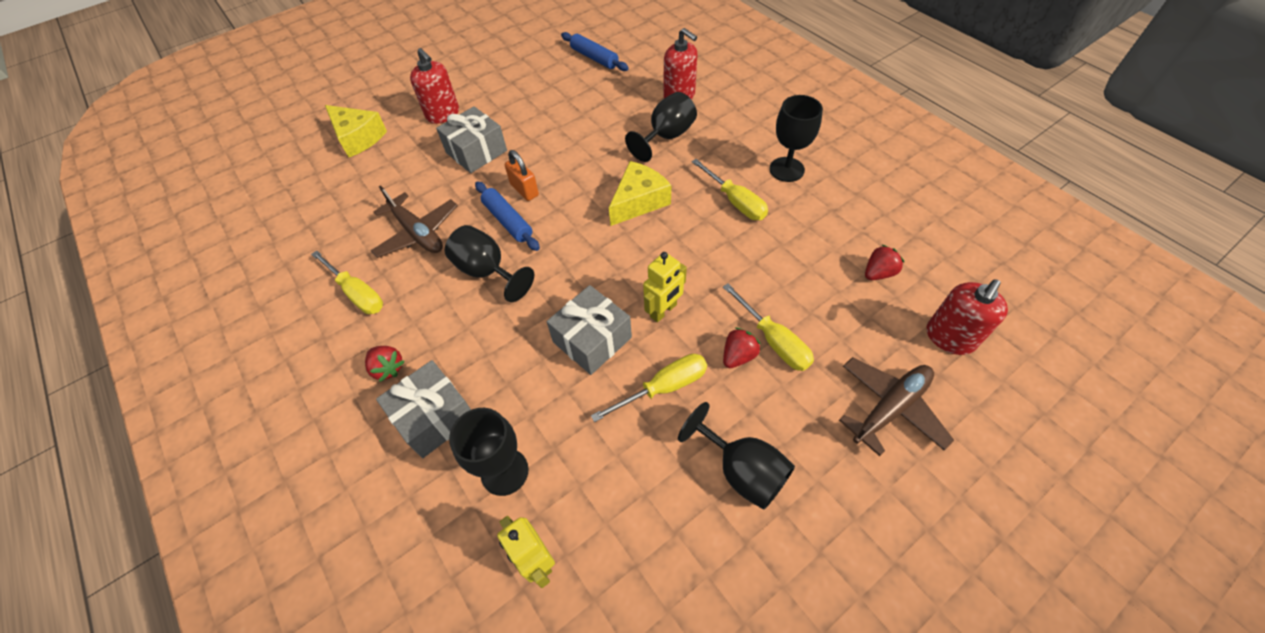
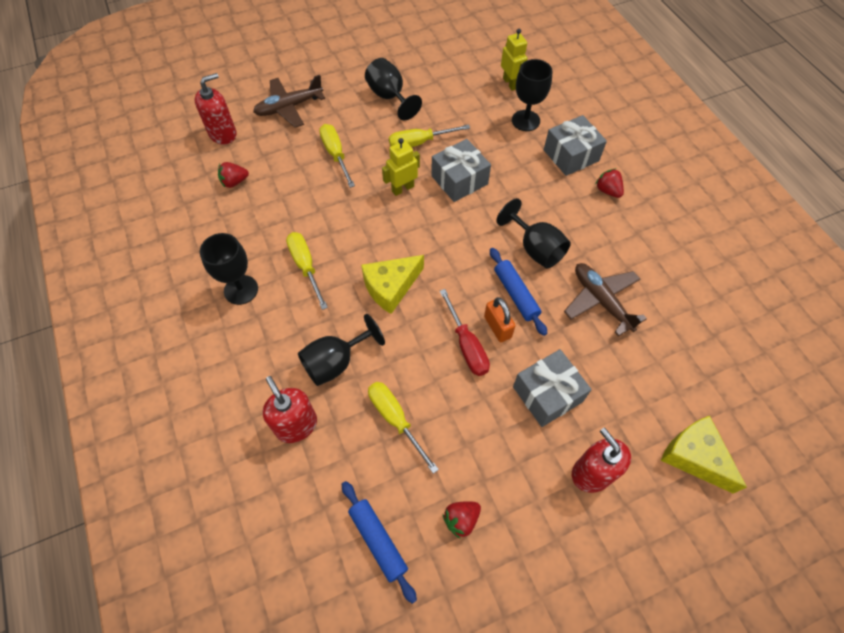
camera: 170 degrees left, 5 degrees up
yellow screwdriver [311,250,383,314] -> yellow screwdriver moved to [368,382,439,474]
red strawberry [723,327,761,368] -> red strawberry moved to [443,501,481,539]
none -> red screwdriver [440,289,490,376]

